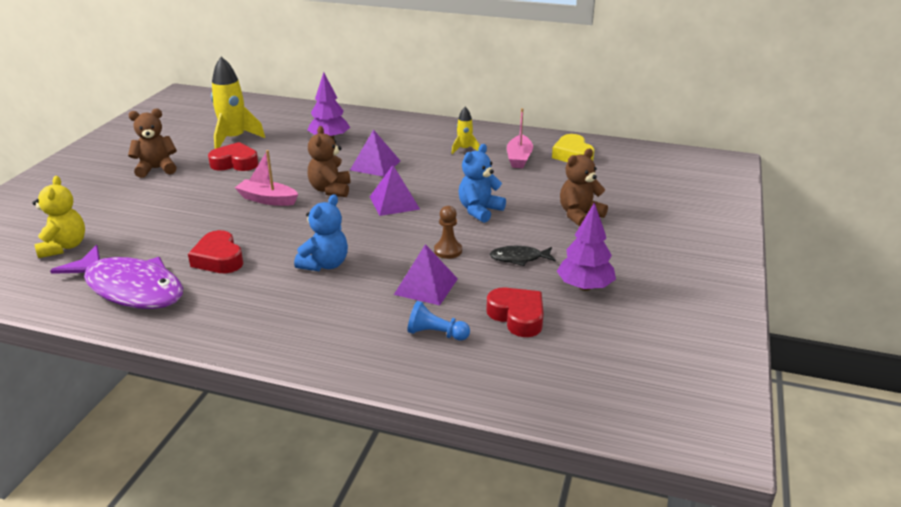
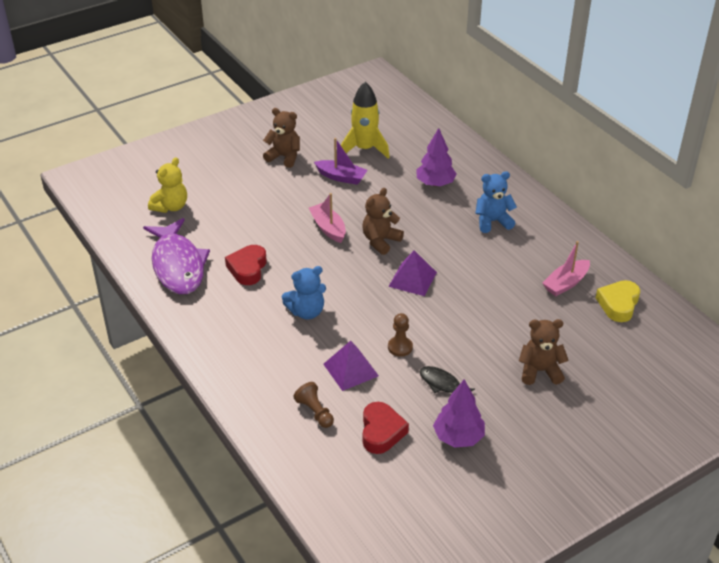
camera: 40 degrees right, 10 degrees up
red heart [208,142,259,171] -> purple boat [314,138,368,185]
purple pyramid [350,129,400,177] -> none
blue pawn [408,301,470,341] -> brown pawn [294,382,334,428]
yellow rocket [451,107,480,154] -> none
blue teddy bear [458,144,506,223] -> blue teddy bear moved to [475,171,517,233]

